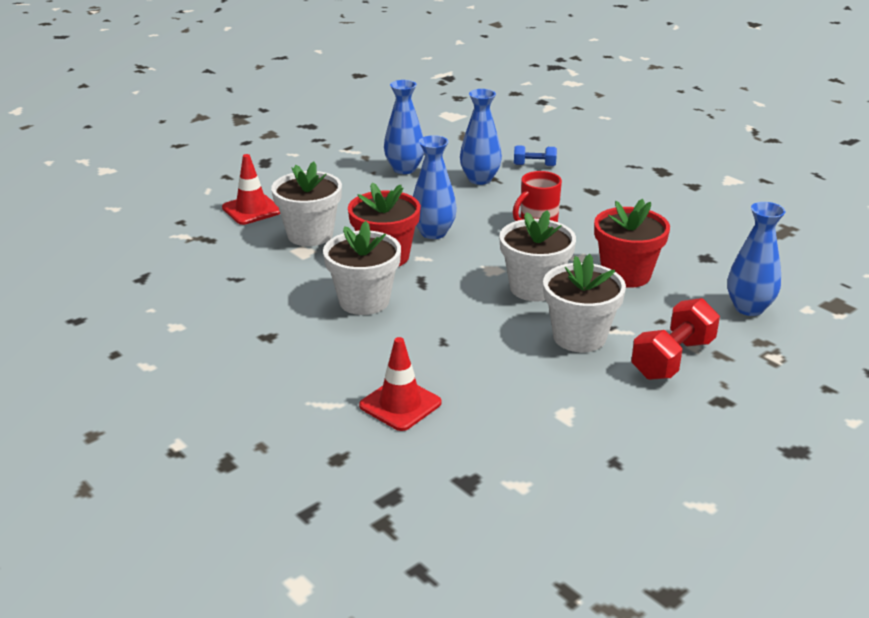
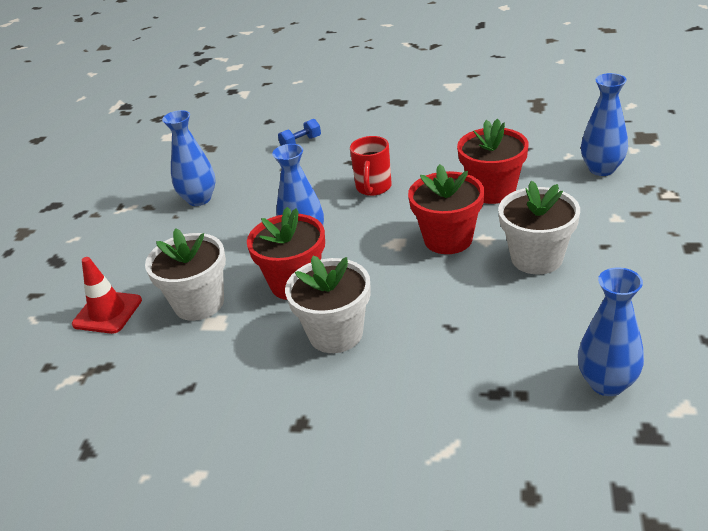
camera: 35 degrees left, 5 degrees up
red traffic cone [359,337,441,431] -> none
blue vase [460,89,502,185] -> blue vase moved to [578,267,644,396]
white flower pot [499,210,576,302] -> red flower pot [408,164,484,254]
red dumbbell [631,298,720,380] -> none

